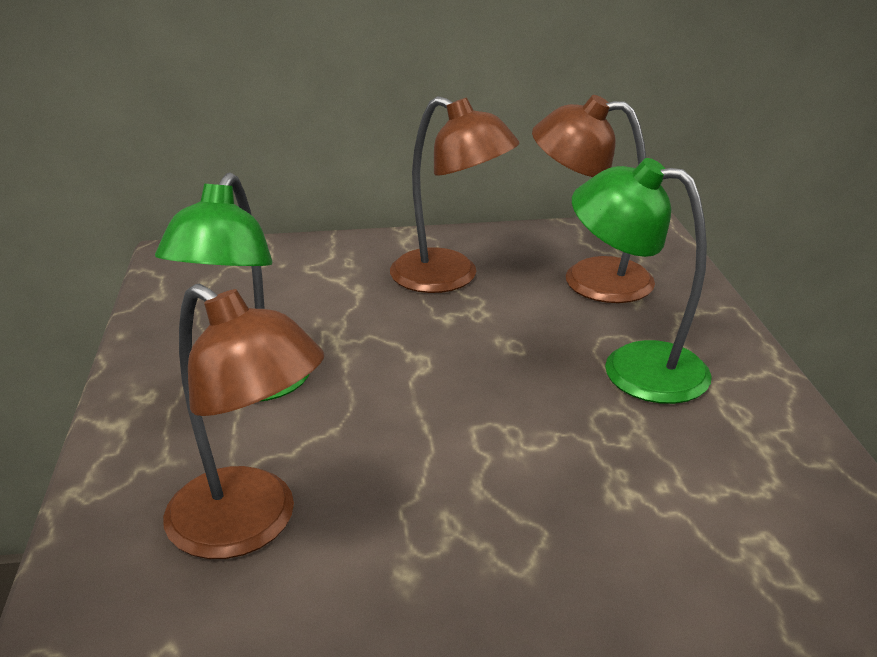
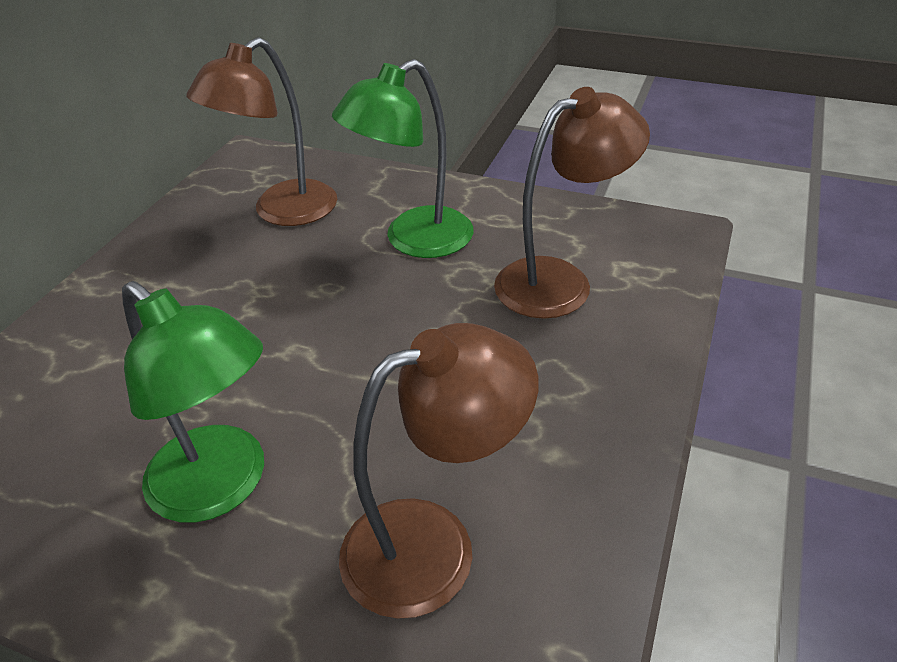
camera: 60 degrees left, 10 degrees up
brown lamp [390,96,520,293] -> brown lamp moved to [494,87,650,319]

